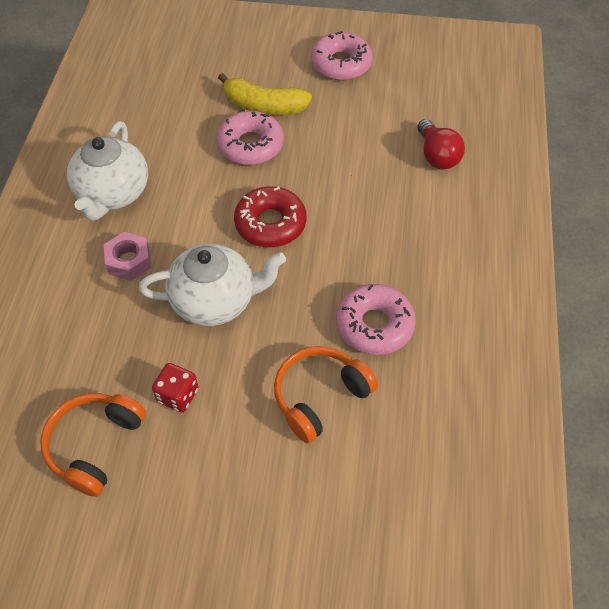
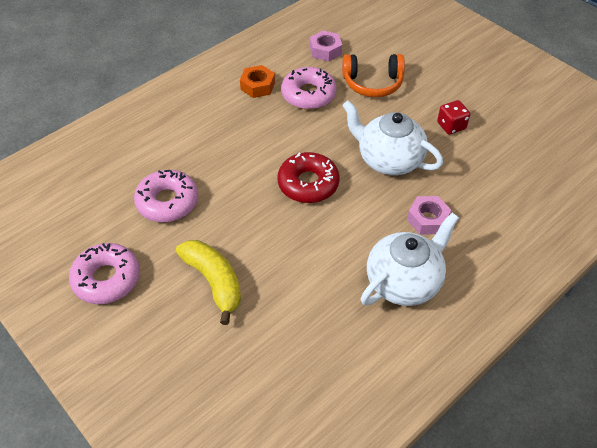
camera: 140 degrees left, 5 degrees down
orange headphones [40,393,146,497] -> none
pink donut [216,111,284,165] -> pink donut moved to [134,170,198,222]
red light bulb [418,119,465,169] -> none
none -> orange nut [240,65,275,98]
none -> pink nut [310,31,342,62]

